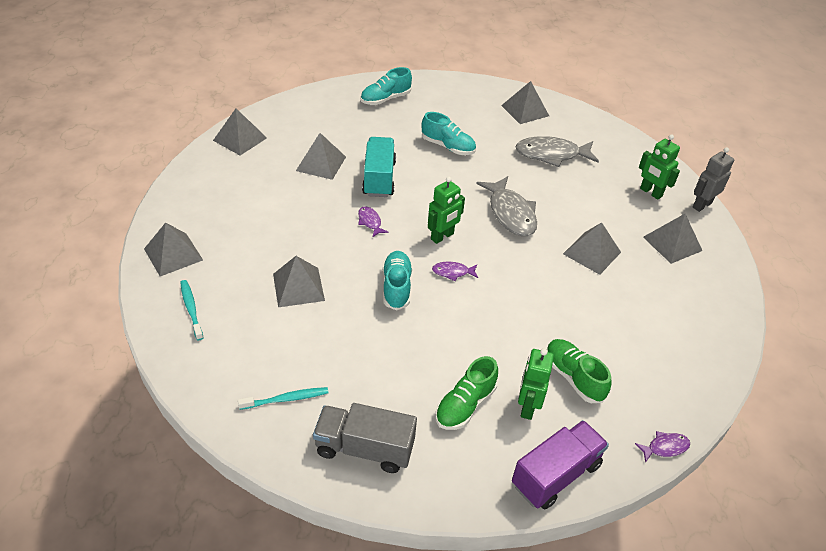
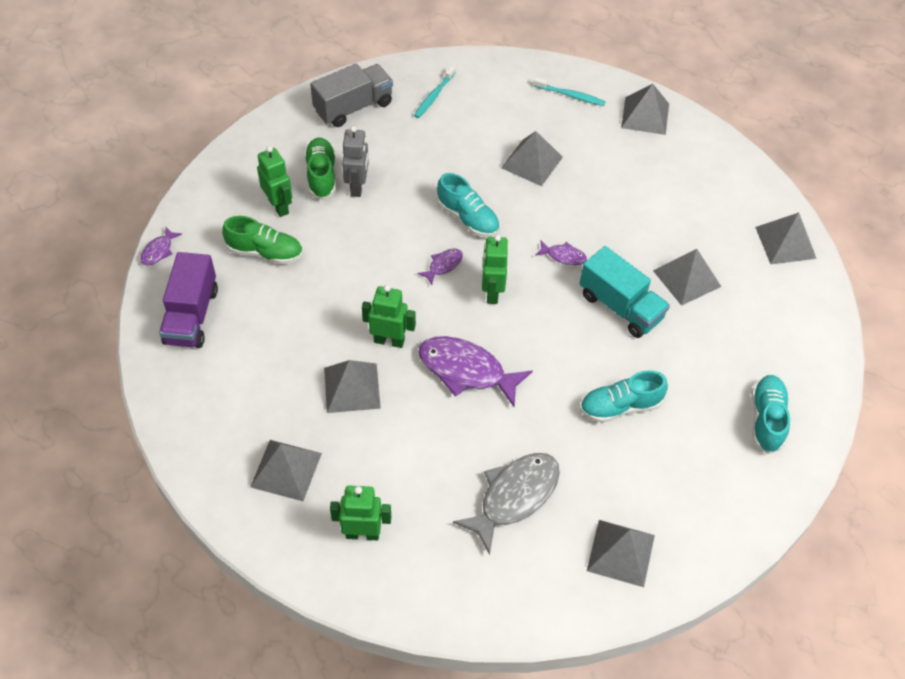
camera: 135 degrees right, 10 degrees up
grey fish [477,176,537,236] -> purple fish [418,336,533,407]
purple truck [512,420,609,509] -> purple truck moved to [159,252,218,348]
grey robot [693,147,734,212] -> grey robot moved to [342,126,369,197]
none -> green robot [362,285,416,348]

